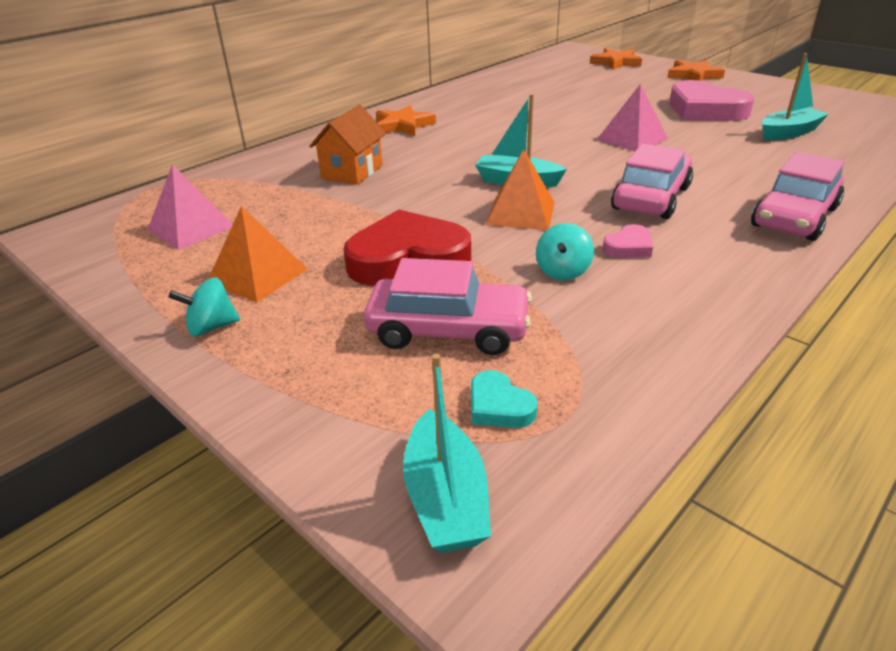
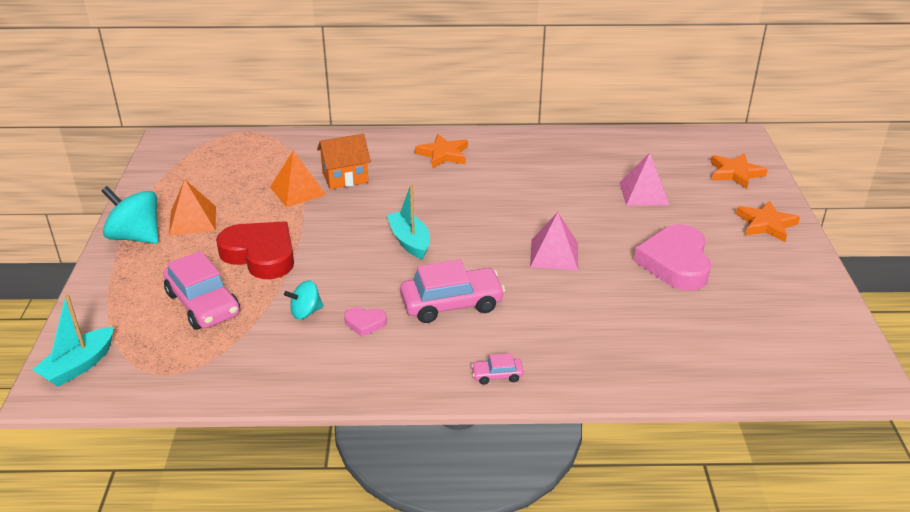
camera: 45 degrees right, 0 degrees up
pink pyramid [148,164,233,250] -> pink pyramid moved to [619,153,670,206]
turquoise spinning top [168,277,240,337] -> turquoise spinning top [101,186,159,244], size x1.78
turquoise heart [471,370,538,428] -> none
orange pyramid [486,149,555,230] -> orange pyramid moved to [270,151,326,207]
pink car [751,151,845,241] -> pink car [471,353,524,385], size x0.46
turquoise boat [762,53,829,140] -> none

